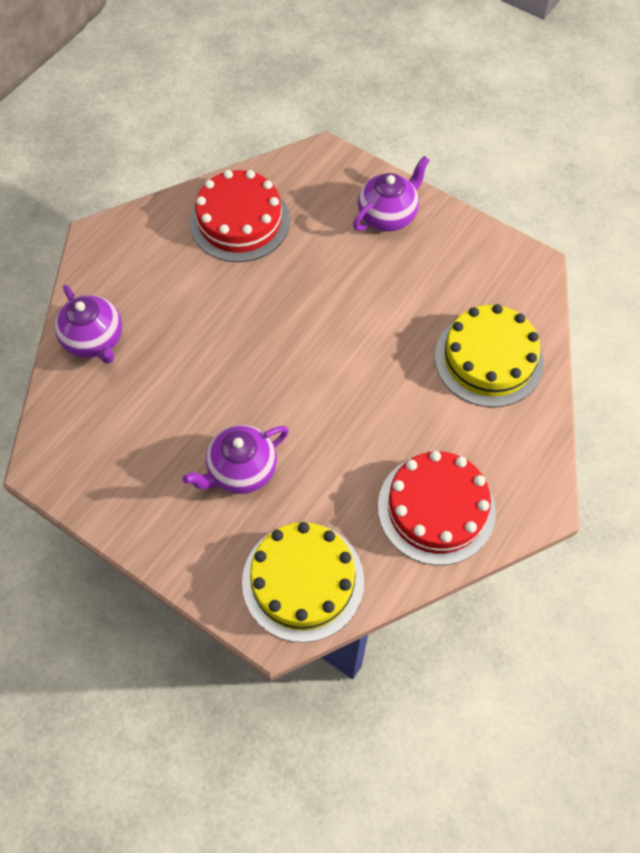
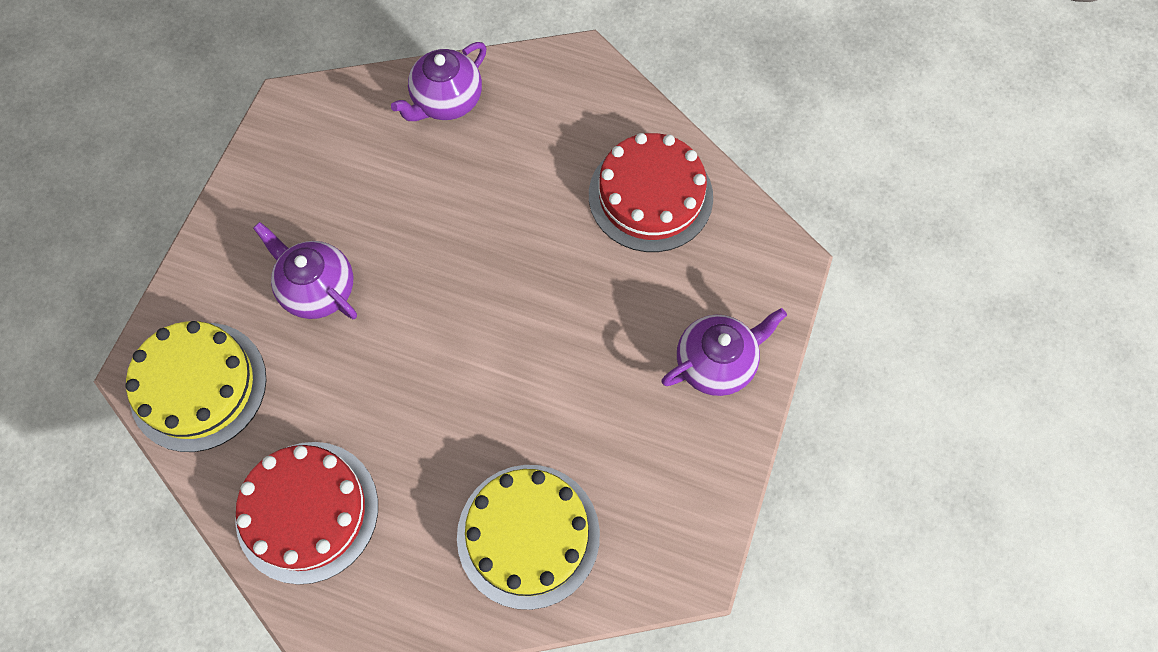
camera: 75 degrees right, 5 degrees up
purple teapot [353,156,430,232] -> purple teapot turned 60 degrees counterclockwise [661,308,787,396]

